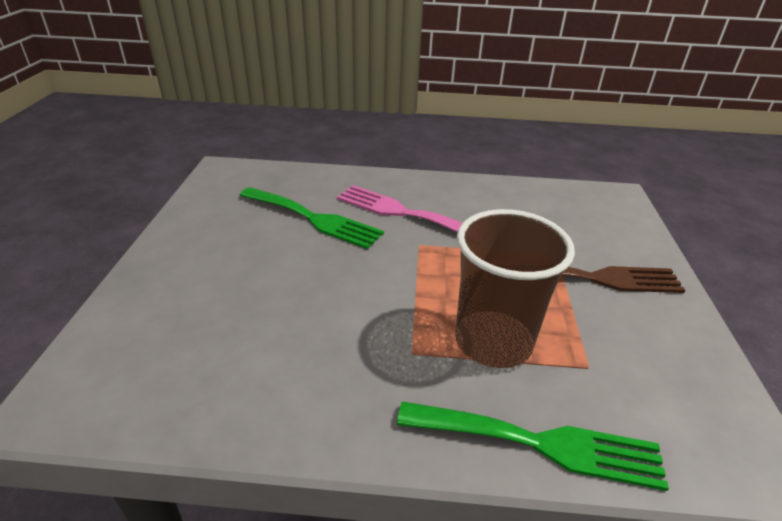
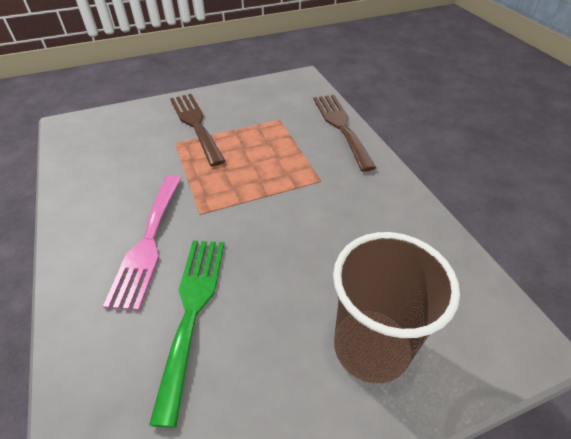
camera: 115 degrees left, 10 degrees up
green fork [397,401,669,491] -> brown fork [313,95,376,172]
brown cup [455,209,575,368] -> brown cup moved to [333,232,460,383]

